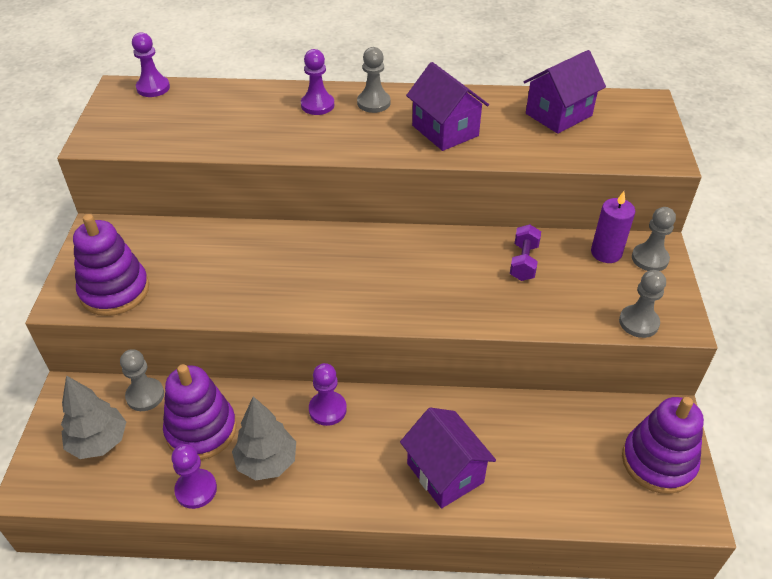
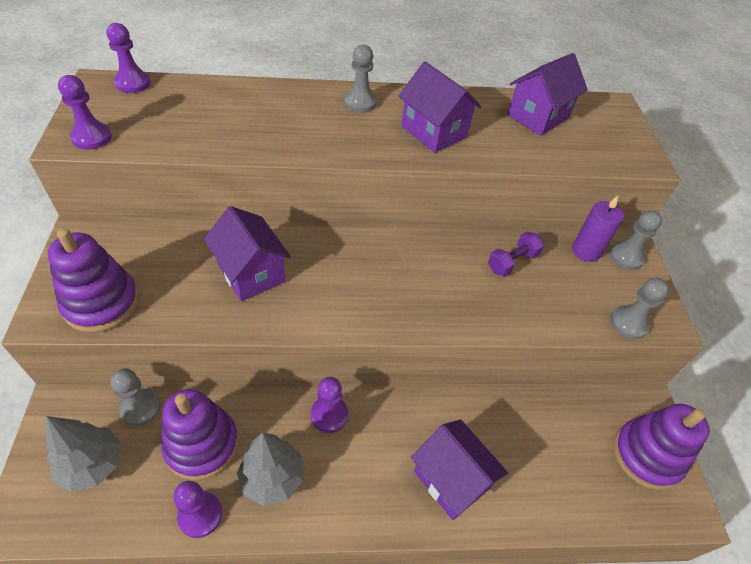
camera: 10 degrees left, 5 degrees up
purple pawn [301,49,334,115] -> purple pawn moved to [58,75,112,150]
purple dumbbell [510,224,541,281] -> purple dumbbell turned 45 degrees clockwise [488,231,544,277]
none -> purple house [204,206,291,301]

